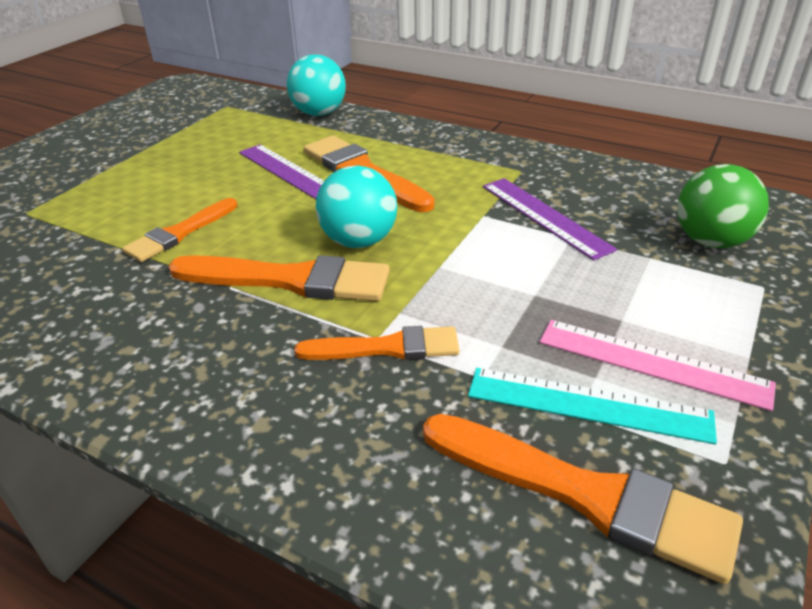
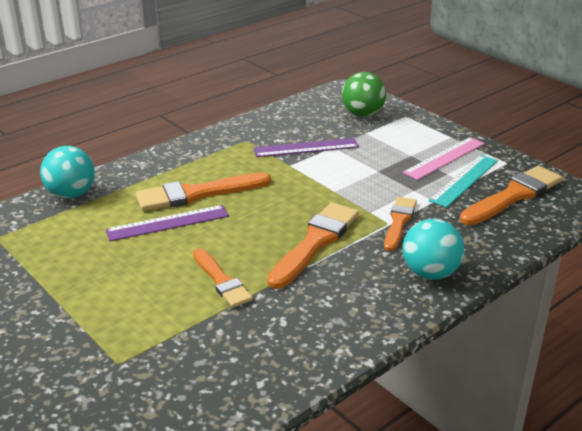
camera: 70 degrees left, 5 degrees down
turquoise ball [316,166,397,248] -> turquoise ball moved to [402,219,464,280]

